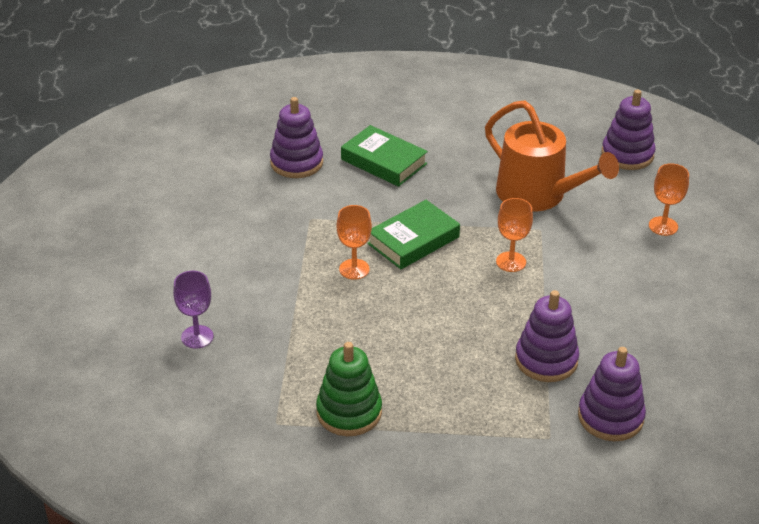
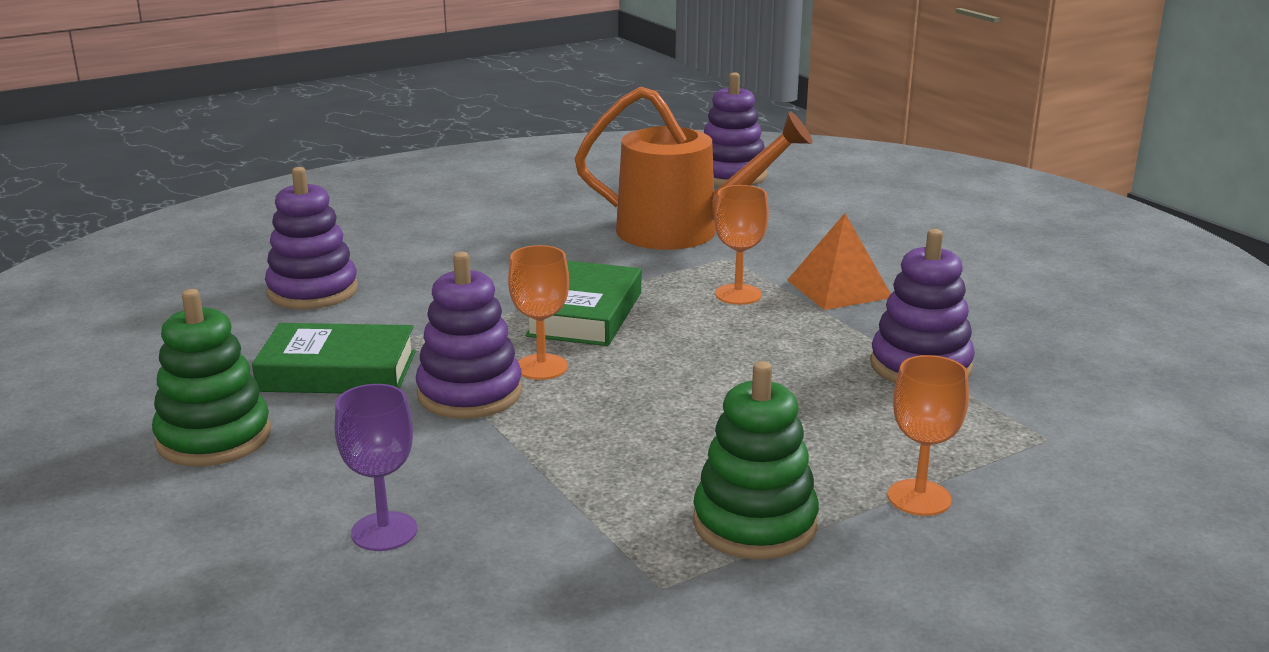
camera: 35 degrees left, 15 degrees down
green book [341,125,428,187] -> green book moved to [252,323,416,393]
purple stacking toy [578,347,646,441] -> purple stacking toy moved to [416,252,522,419]
orange goblet [649,163,689,236] -> orange goblet moved to [888,355,969,516]
none -> green stacking toy [152,289,271,467]
none -> orange pyramid [787,213,891,310]

